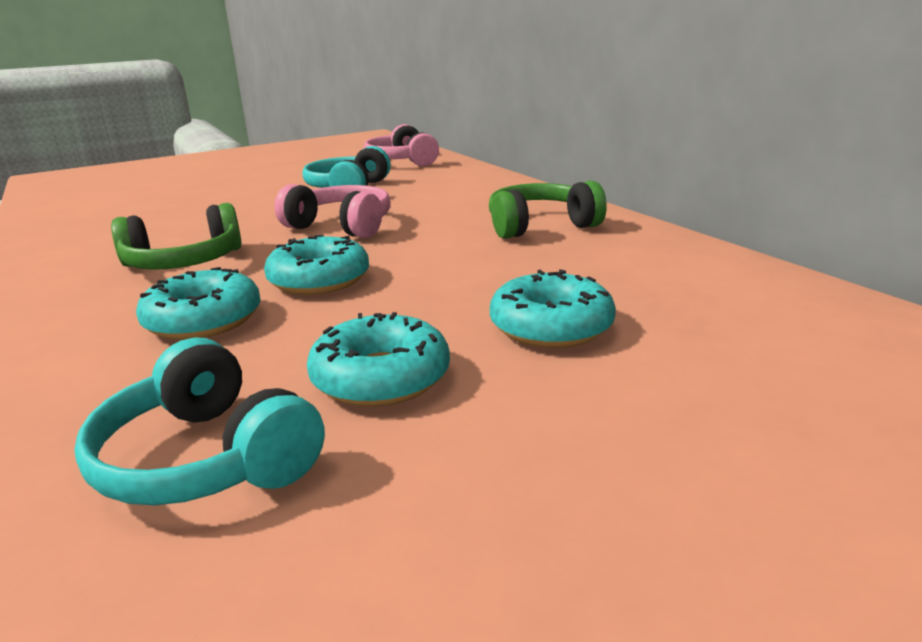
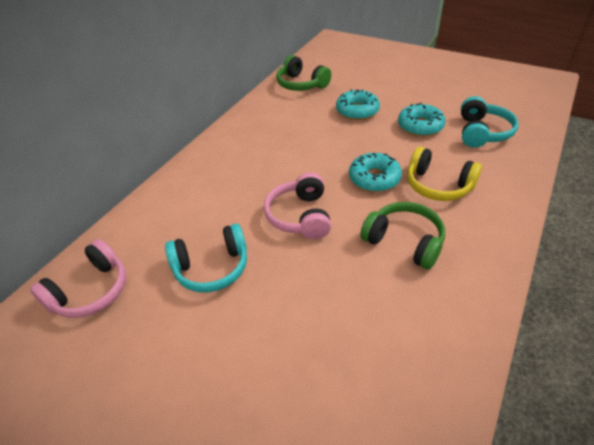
camera: 120 degrees left, 20 degrees up
turquoise donut [136,267,261,340] -> yellow headphones [407,147,482,201]
green headphones [489,181,607,239] -> green headphones moved to [276,55,331,91]

